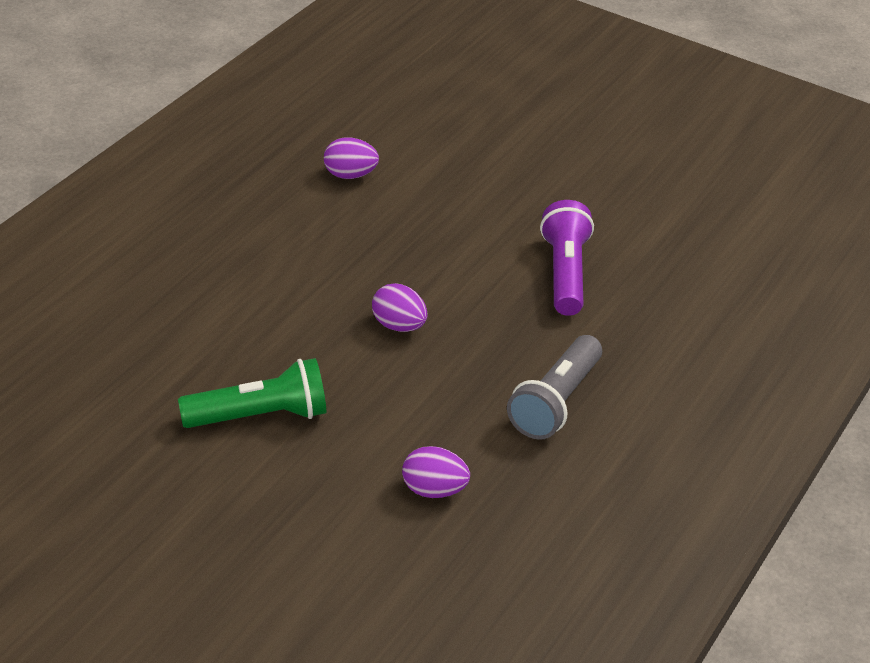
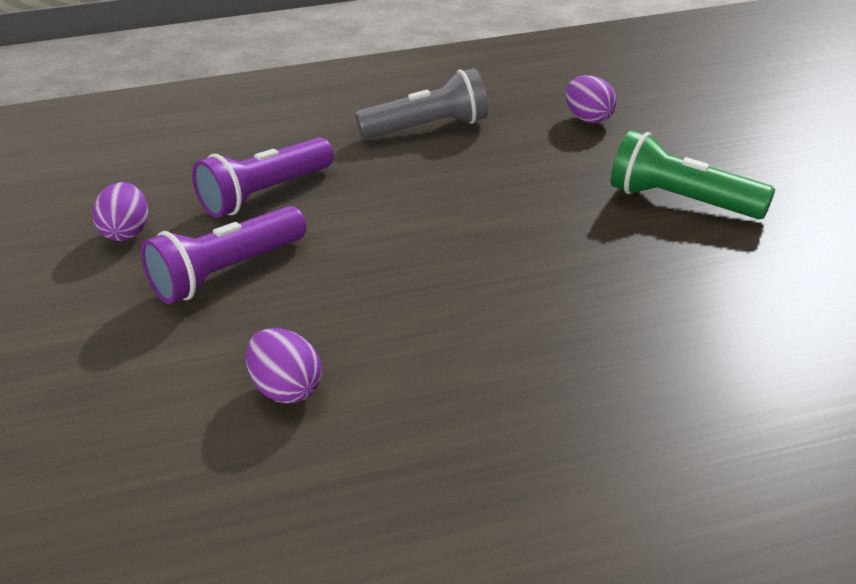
camera: 130 degrees left, 5 degrees down
purple egg [372,283,428,332] -> purple egg moved to [92,182,148,241]
none -> purple flashlight [141,206,306,304]

